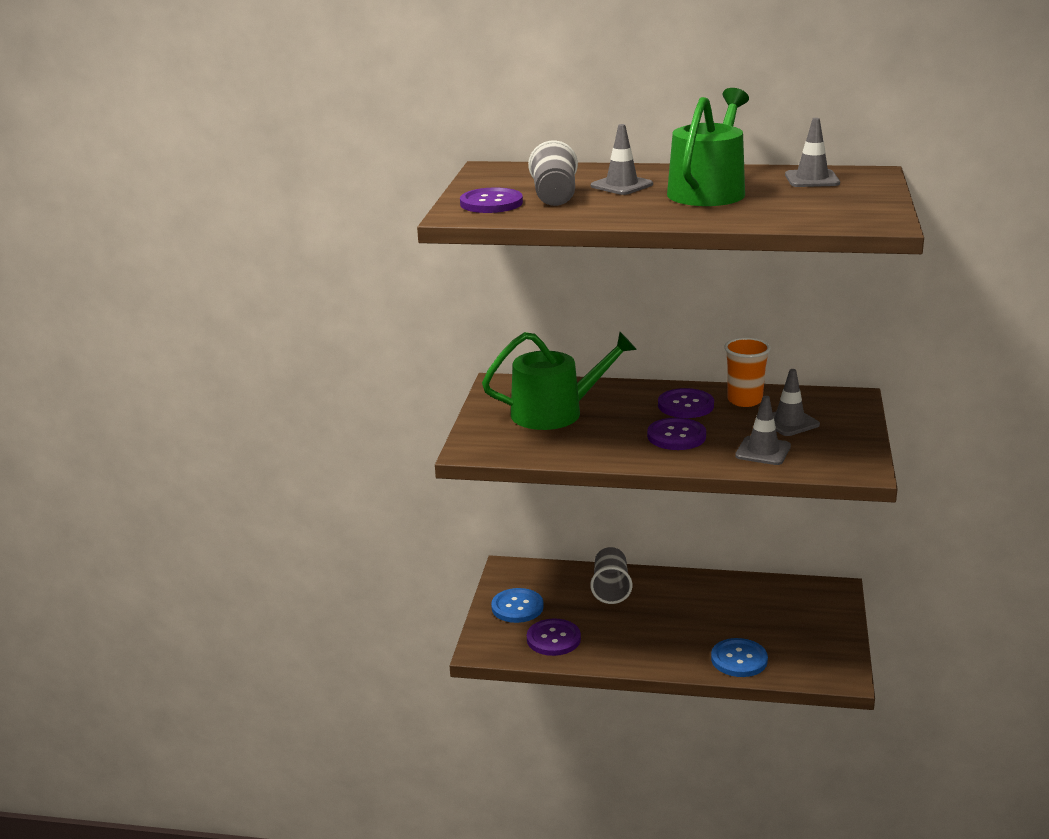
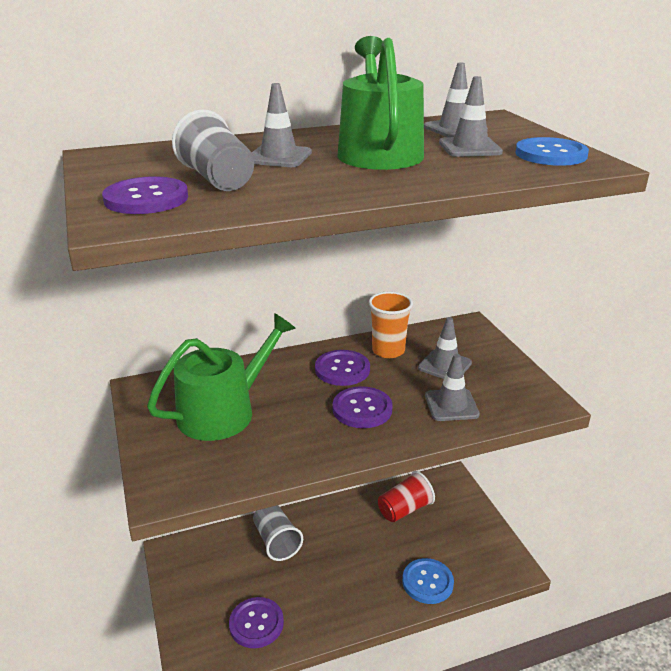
camera: 30 degrees left, 5 degrees up
blue button [491,588,544,623] -> blue button moved to [515,137,589,166]
none -> red cup [378,471,435,522]
none -> grey traffic cone [439,76,503,157]

